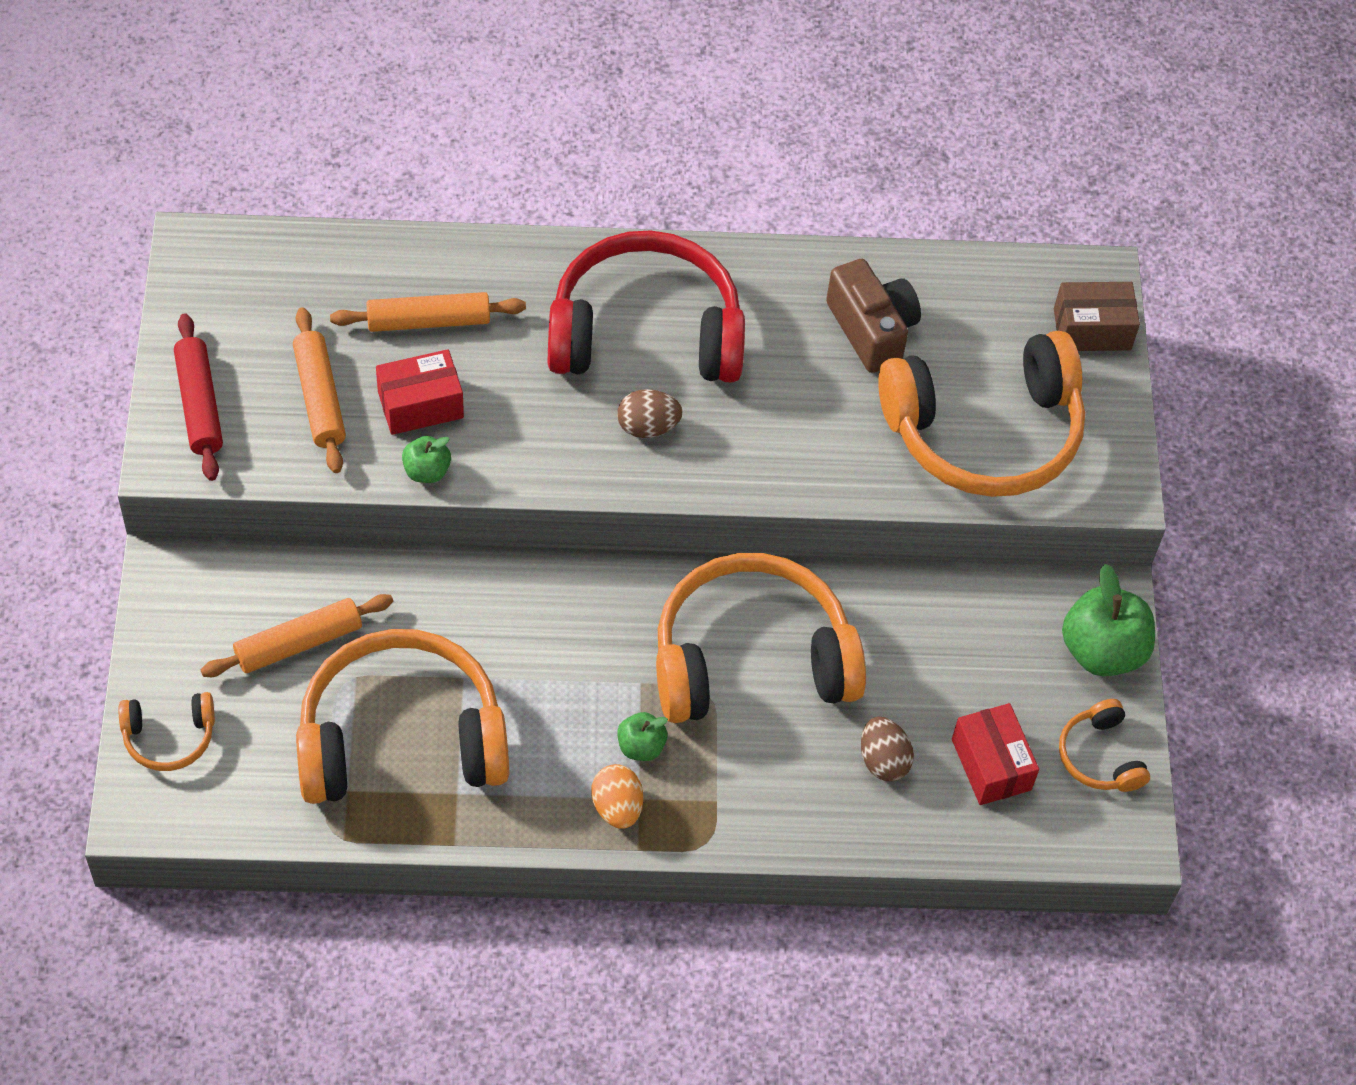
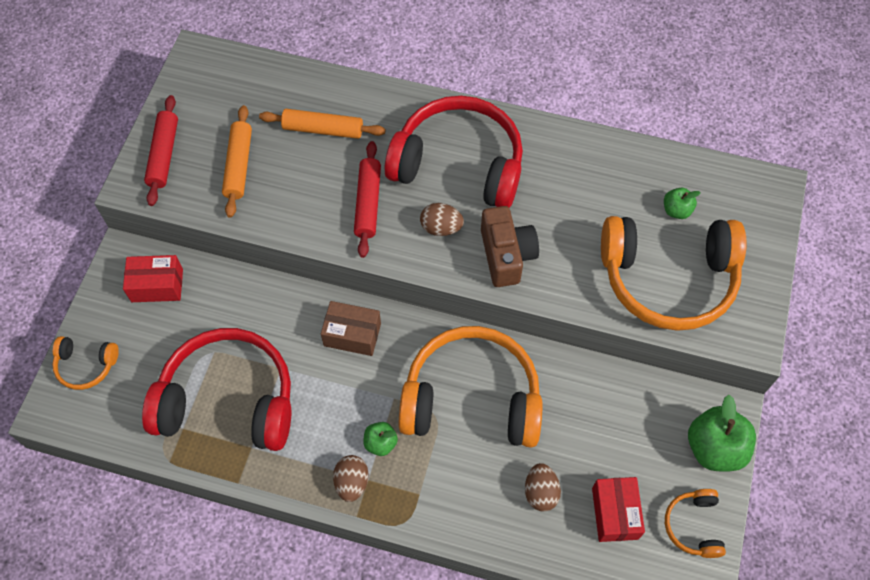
camera: 20 degrees right, 5 degrees up
orange rolling pin [201,594,393,677] -> none
orange headphones [296,629,509,804] -> red headphones [142,328,291,451]
red box [376,349,464,435] -> red box moved to [123,255,183,302]
green apple [402,436,451,483] -> green apple moved to [664,188,701,219]
orange egg [592,764,643,829] -> brown egg [333,455,369,502]
brown camera [826,259,921,373] -> brown camera moved to [481,206,539,287]
brown box [1054,282,1140,351] -> brown box moved to [321,301,381,356]
none -> red rolling pin [354,141,381,258]

